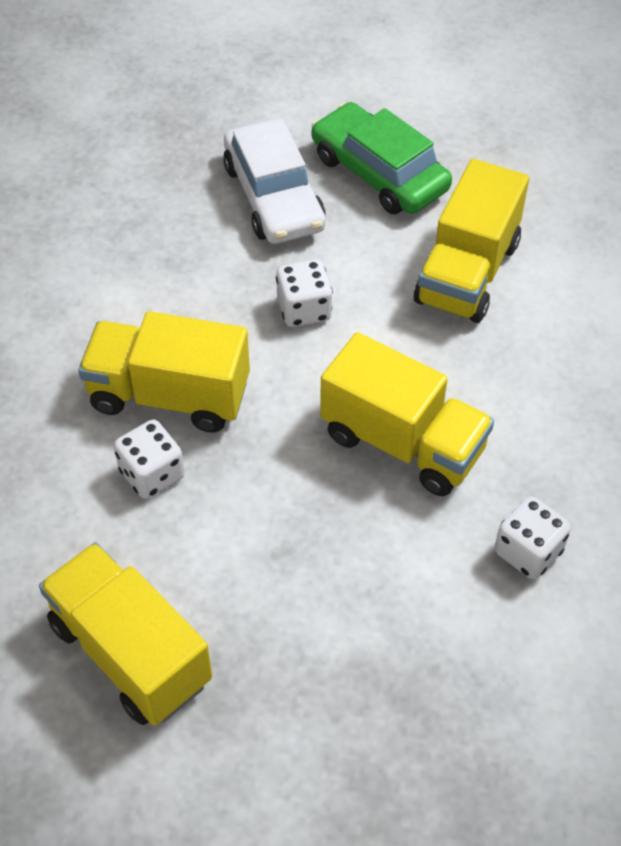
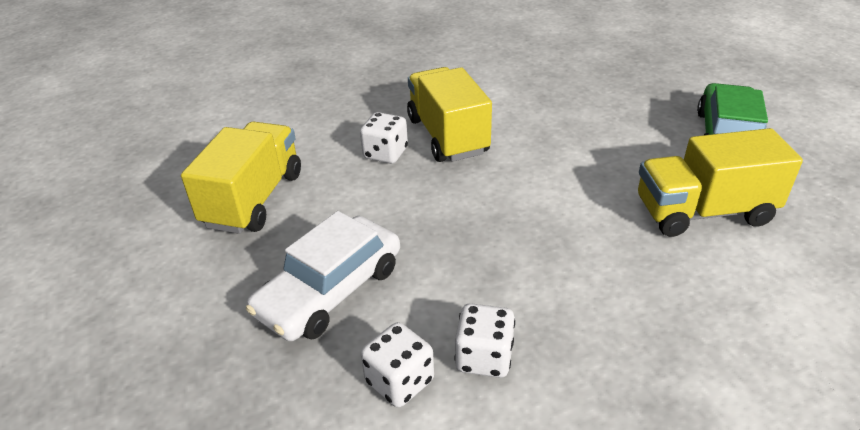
camera: 60 degrees right, 15 degrees down
white car [223,119,326,244] -> white car moved to [246,211,400,341]
white dice [276,260,333,327] -> white dice moved to [361,322,434,407]
yellow truck [320,332,494,496] -> none

